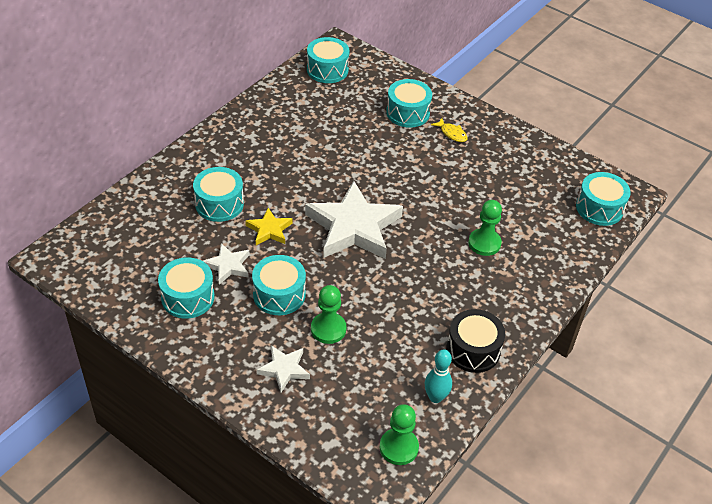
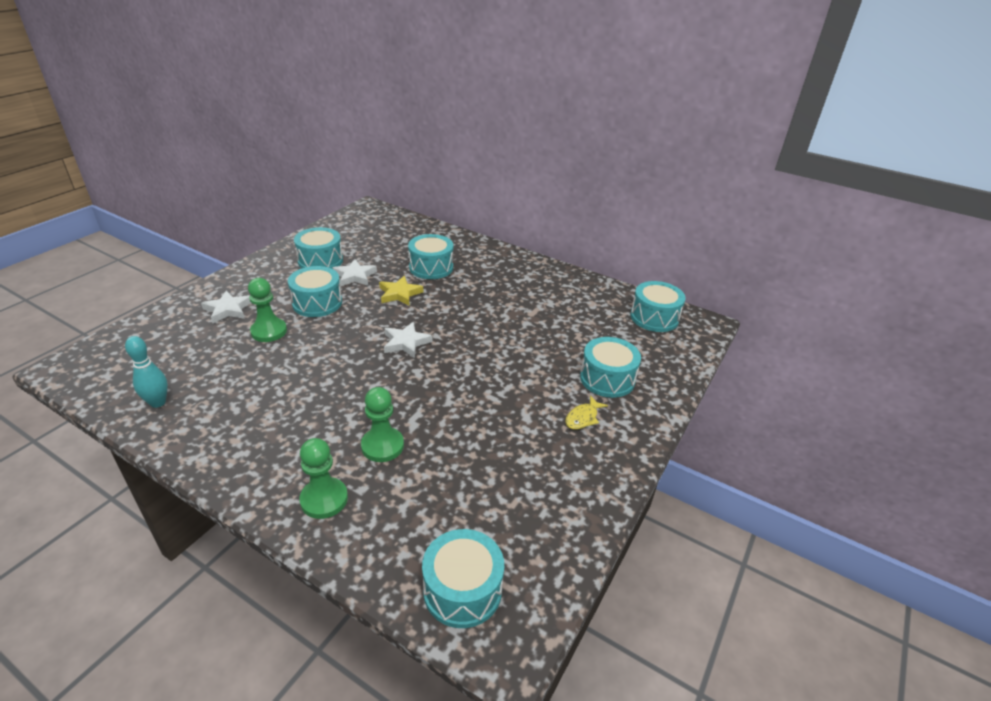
camera: 85 degrees right, 10 degrees down
white star [305,181,403,259] -> white star [384,322,432,358], size x0.48
green pawn [380,404,419,465] -> green pawn moved to [299,438,348,519]
black drum [446,309,505,373] -> none

